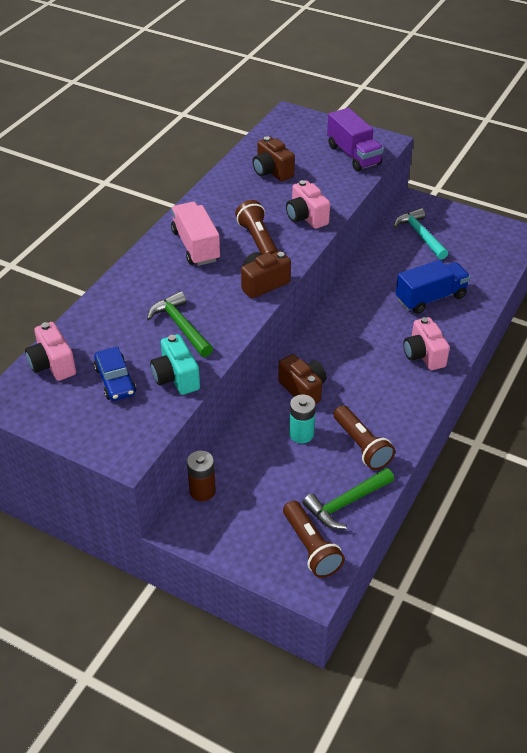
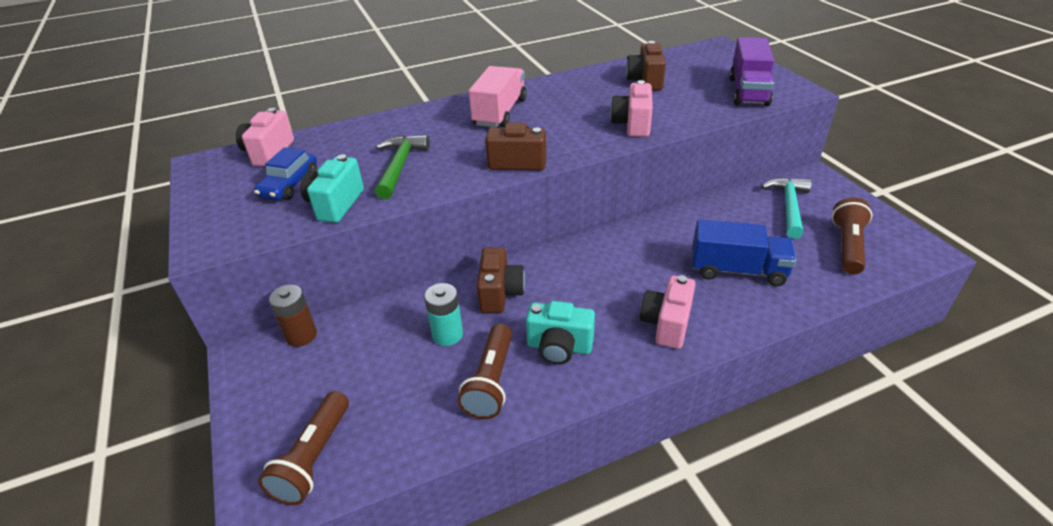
camera: 40 degrees right, 5 degrees down
brown flashlight [235,200,278,255] -> brown flashlight moved to [831,197,872,274]
green hammer [303,468,394,529] -> none
none -> turquoise camera [526,301,595,365]

